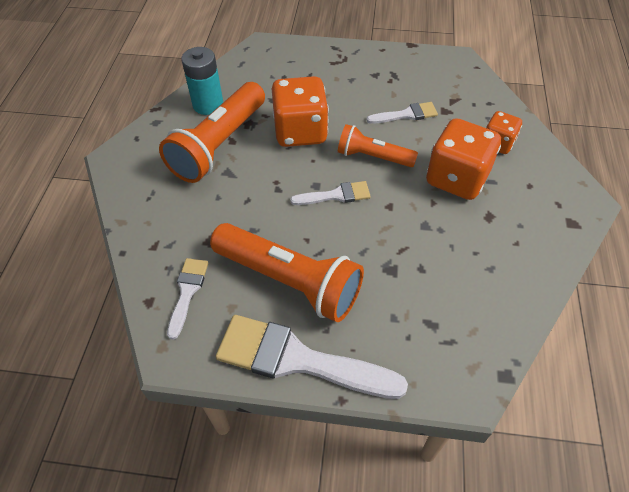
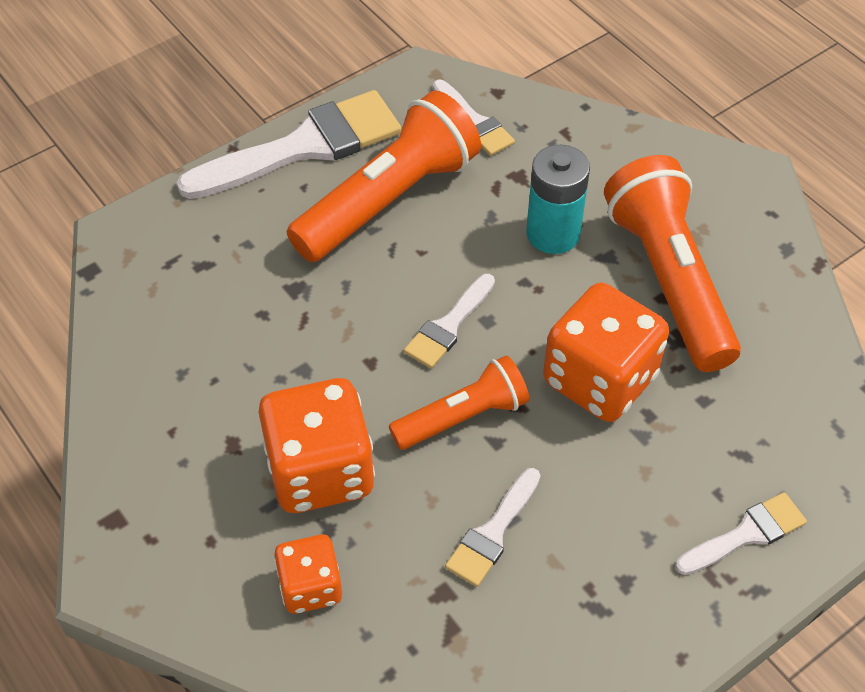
camera: 135 degrees right, 0 degrees up
turquoise battery [181,47,223,115] -> turquoise battery moved to [526,145,590,254]
orange flashlight [210,223,364,322] -> orange flashlight turned 150 degrees clockwise [287,90,481,262]
none -> white brush [675,492,807,575]

